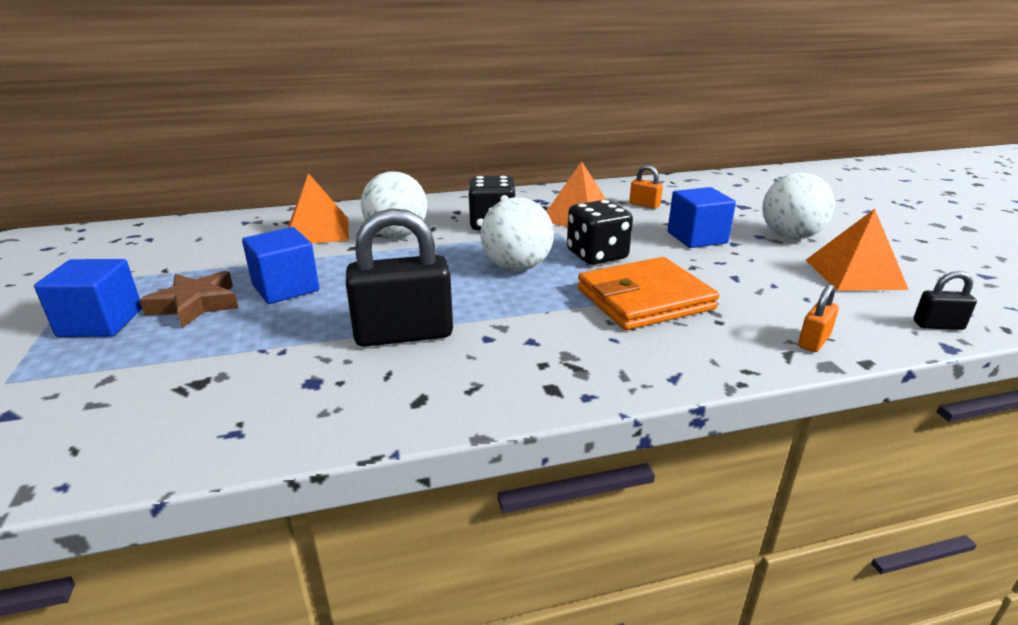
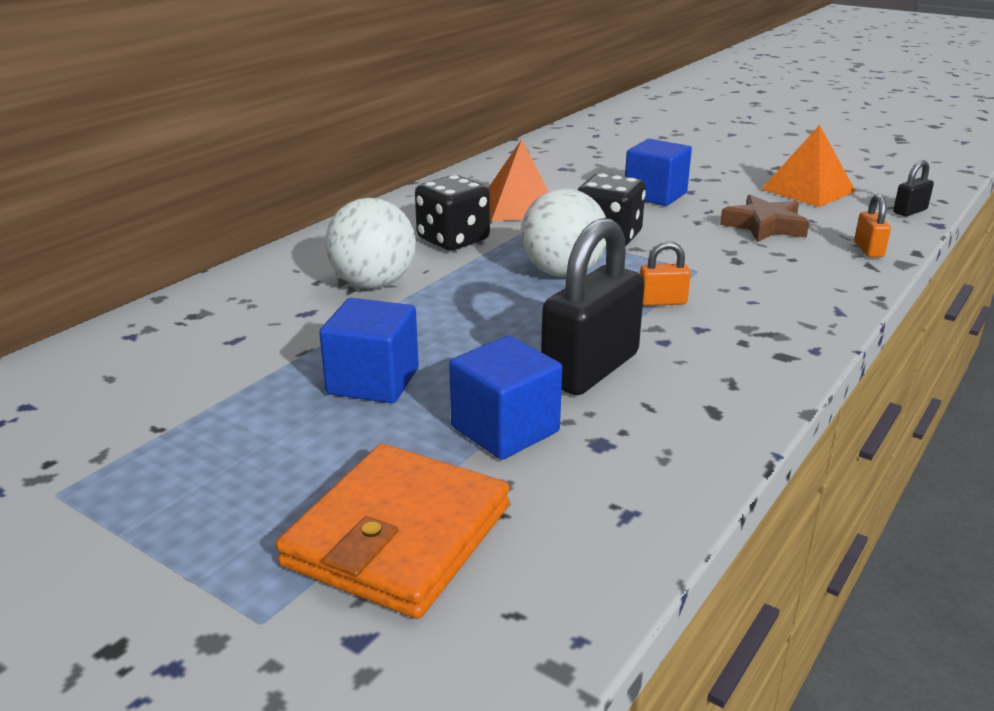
camera: 40 degrees left, 0 degrees up
blue cube [34,259,142,337] -> blue cube moved to [449,336,562,460]
brown star [140,271,239,328] -> brown star moved to [720,195,809,242]
orange pyramid [288,173,349,244] -> none
orange wallet [577,257,719,330] -> orange wallet moved to [276,444,509,619]
orange padlock [629,165,663,209] -> orange padlock moved to [640,241,691,306]
white ball [762,173,835,239] -> none

